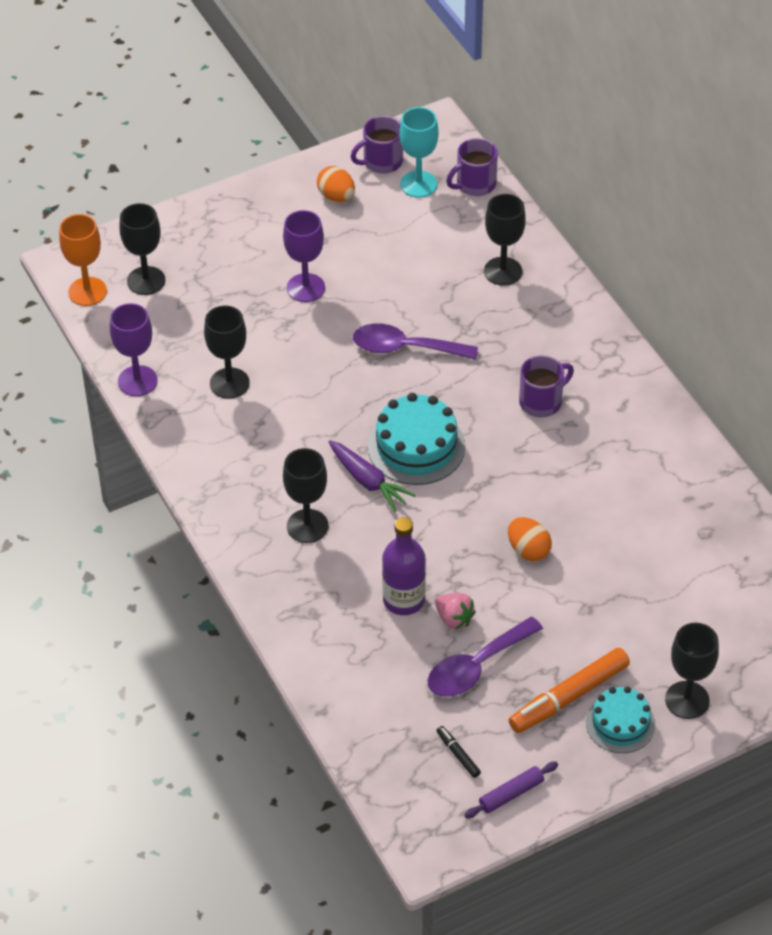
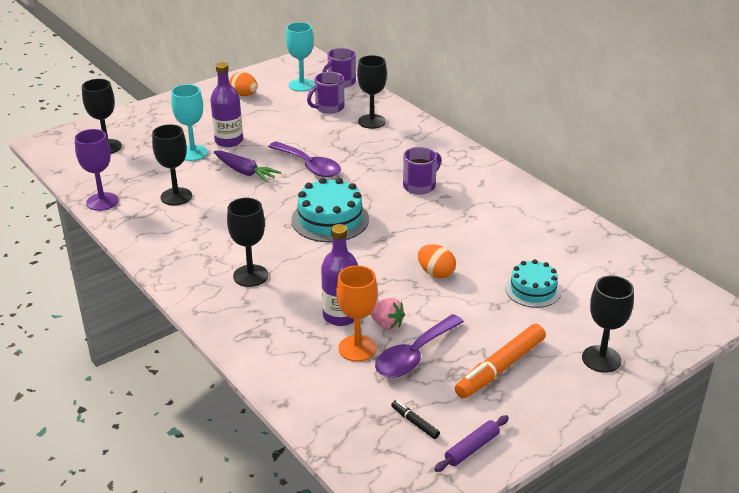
camera: 10 degrees left, 15 degrees down
orange goblet [59,214,107,306] -> orange goblet moved to [336,265,378,362]
purple goblet [283,210,325,302] -> purple bottle [210,62,243,147]
purple carrot [329,440,415,512] -> purple carrot moved to [214,151,281,182]
purple mug [351,116,403,174] -> purple mug moved to [307,72,344,114]
purple spoon [353,323,478,360] -> purple spoon turned 135 degrees counterclockwise [268,141,341,177]
turquoise cake [586,686,655,753] -> turquoise cake moved to [505,259,561,308]
none -> turquoise goblet [171,84,208,161]

